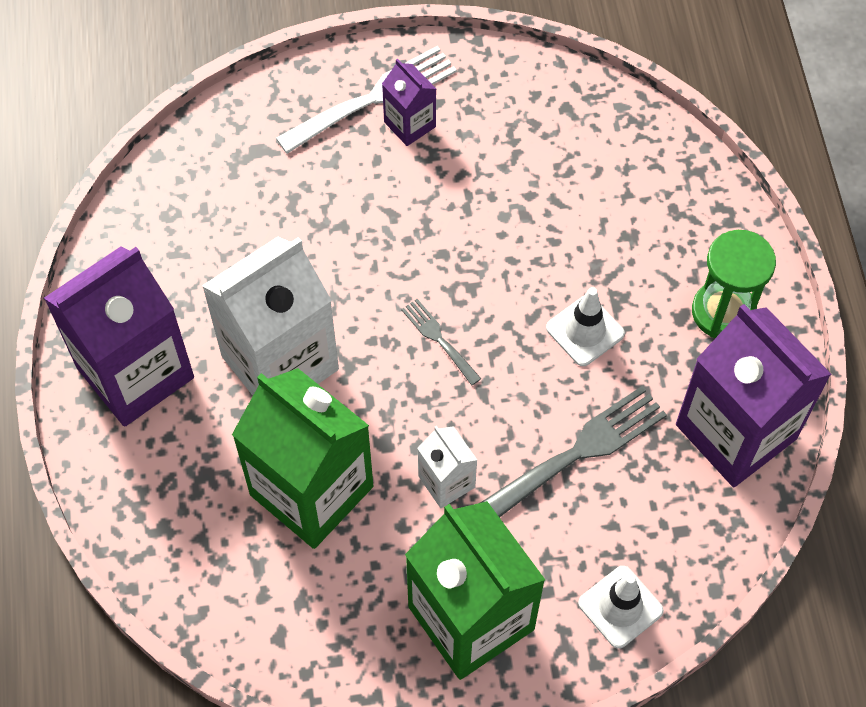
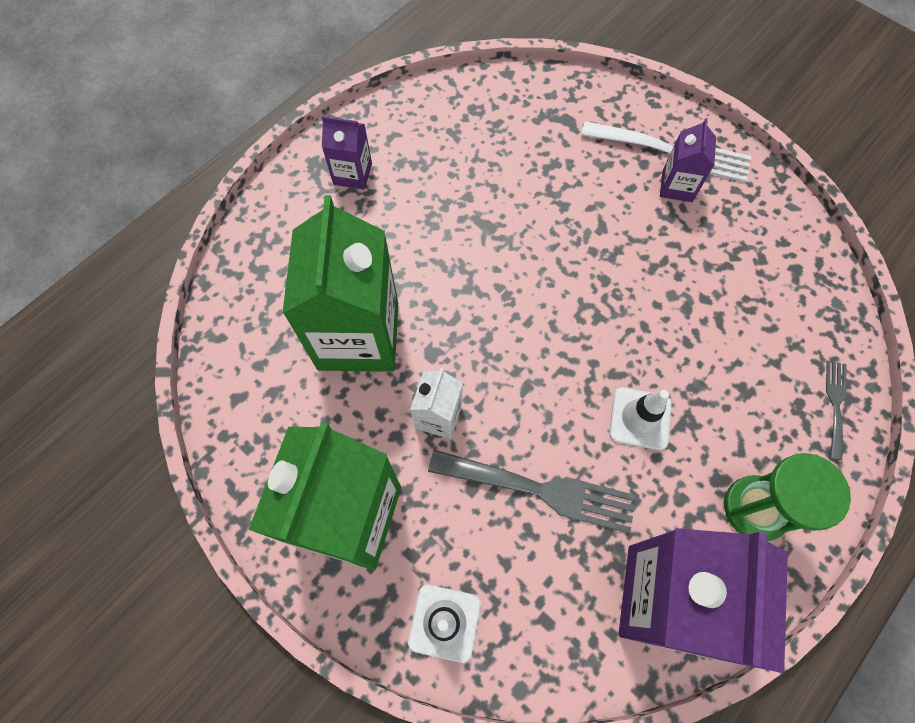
camera: 50 degrees right, 5 degrees up
purple carton [44,246,194,427] -> purple carton [321,116,372,190], size x0.47
white carton [202,237,339,396] -> none
grey fork [401,299,481,385] -> grey fork moved to [826,360,846,461]

